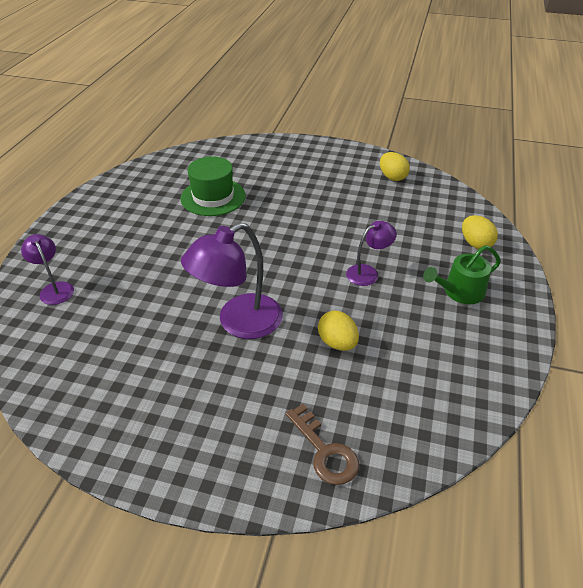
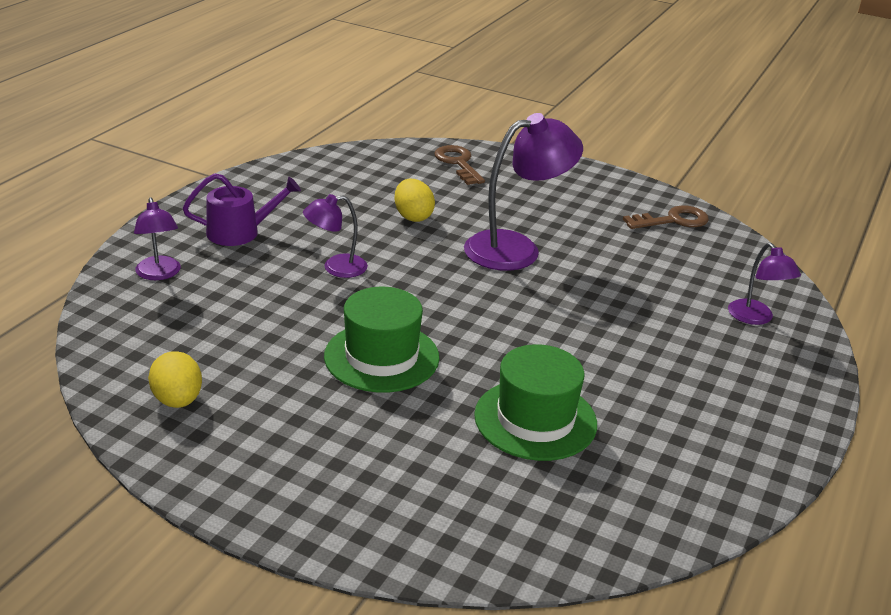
camera: 170 degrees left, 10 degrees down
green watering can [423,245,501,304] -> purple watering can [183,173,301,246]
yellow egg [462,215,498,249] -> purple lamp [134,197,181,280]
none -> green hat [324,287,439,393]
none -> brown key [623,205,709,229]

